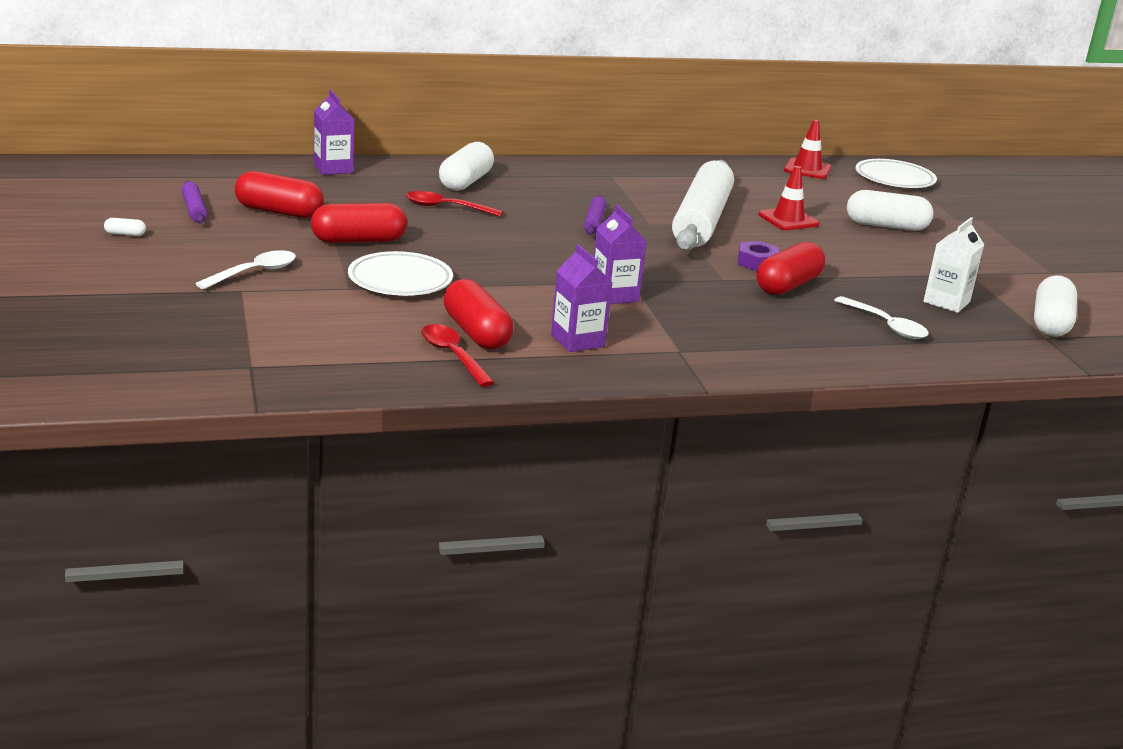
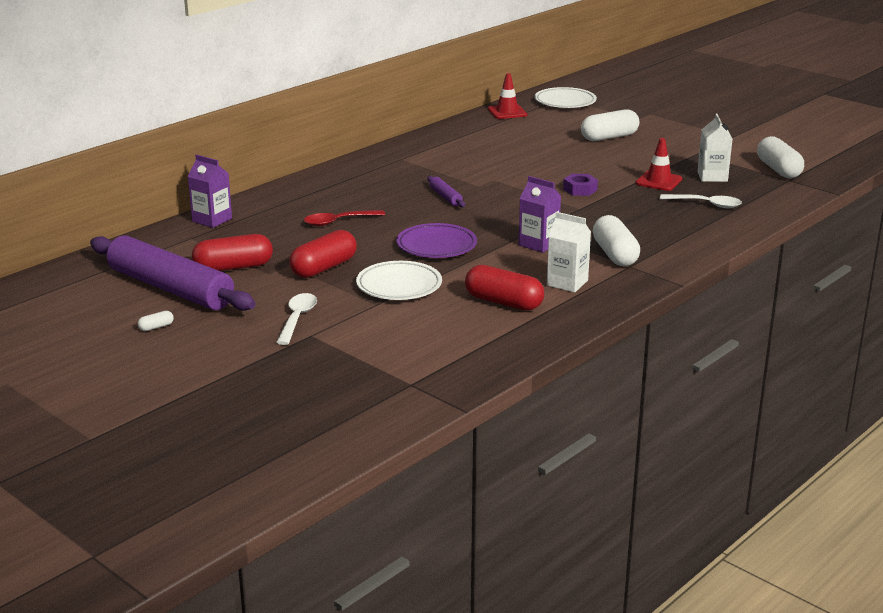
camera: 30 degrees left, 0 degrees up
purple rolling pin [182,181,207,223] -> purple rolling pin [90,235,256,311], size x2.46
red spoon [421,324,495,387] -> none
white capsule [439,142,494,191] -> white capsule moved to [593,215,640,266]
purple carton [551,244,612,352] -> white carton [547,212,591,293]
white rolling pin [672,160,734,250] -> none
red capsule [756,242,825,295] -> none
red traffic cone [758,166,819,230] -> red traffic cone moved to [635,138,682,191]
none -> purple plate [396,223,477,258]

